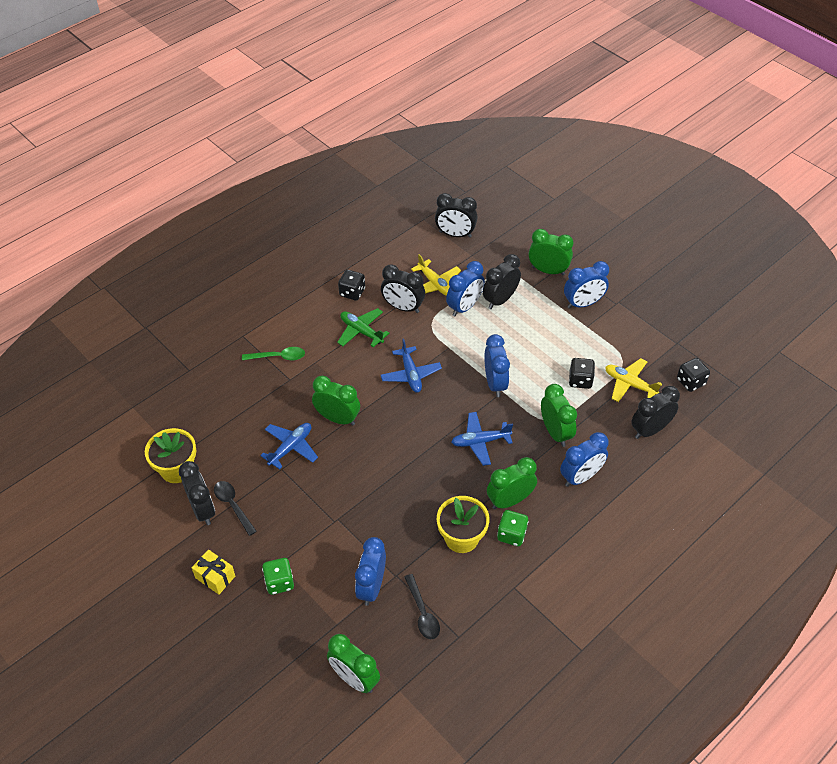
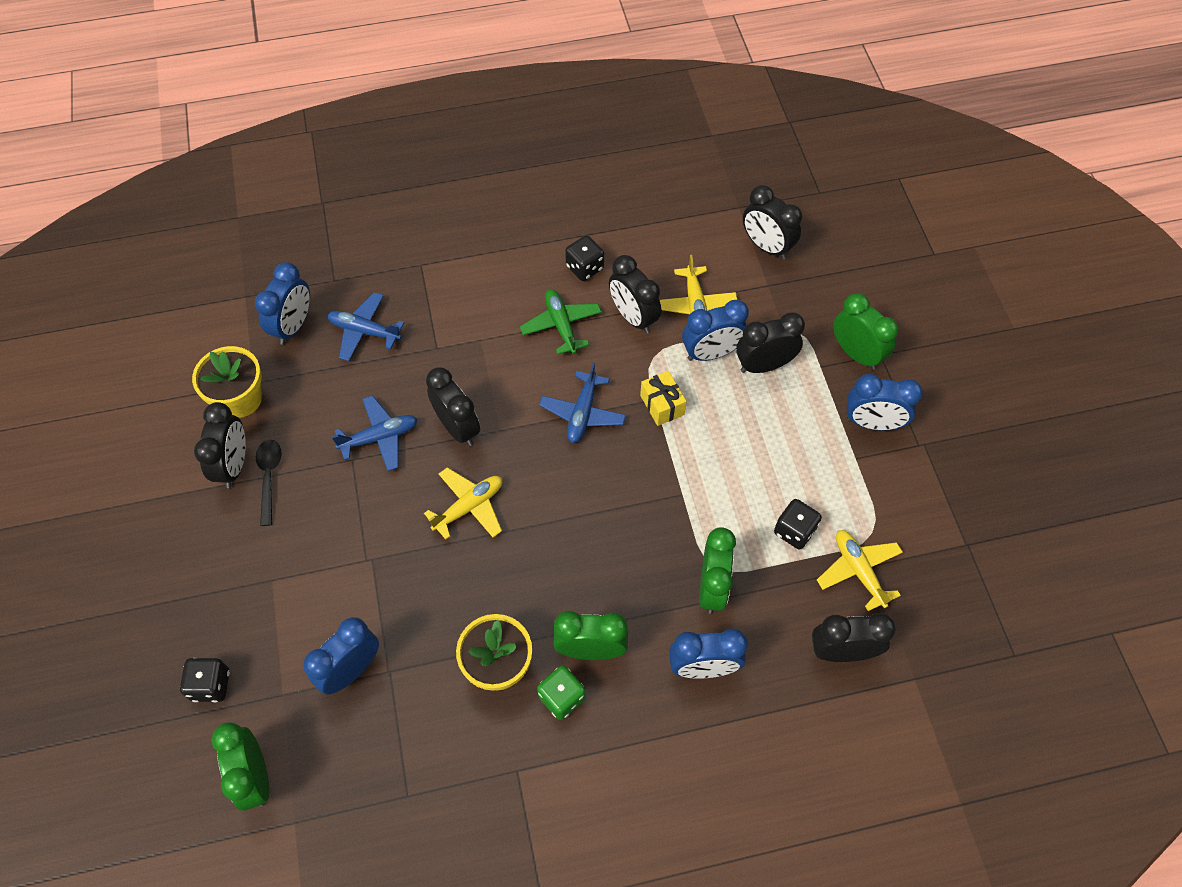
camera: 30 degrees right, 10 degrees up
yellow gift [192,550,235,595] -> yellow gift moved to [640,371,687,426]
green spoon [242,347,305,360] -> none
green dice [262,558,294,595] -> none
green clock [312,376,360,426] -> black clock [426,367,480,446]
black spoon [404,574,440,639] -> none
blue plane [451,412,513,466] -> blue plane moved to [327,292,404,361]
blue clock [484,334,510,397] -> blue clock moved to [255,262,310,345]
black dice [677,358,710,392] -> black dice moved to [180,658,230,702]
none -> yellow plane [424,467,502,540]

